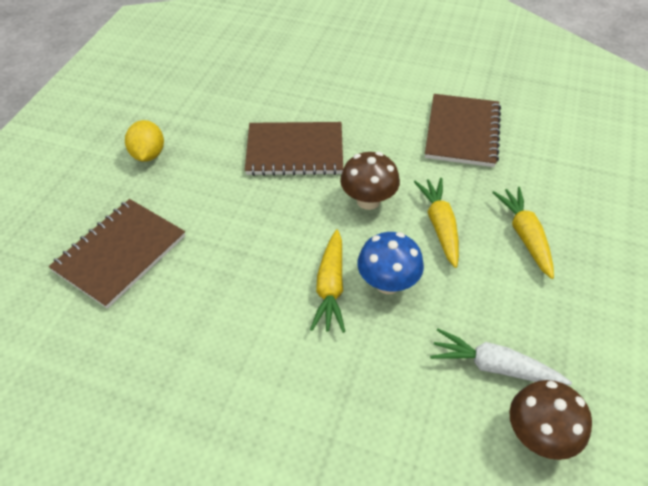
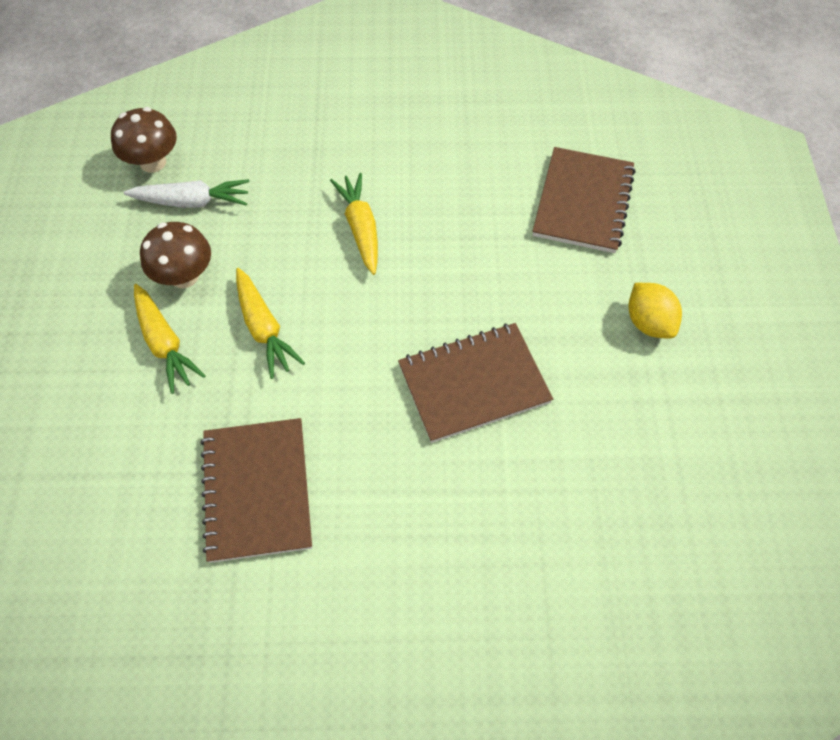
camera: 160 degrees right, 10 degrees up
brown mushroom [340,152,400,210] -> brown mushroom moved to [140,222,211,288]
blue mushroom [357,232,424,294] -> none

